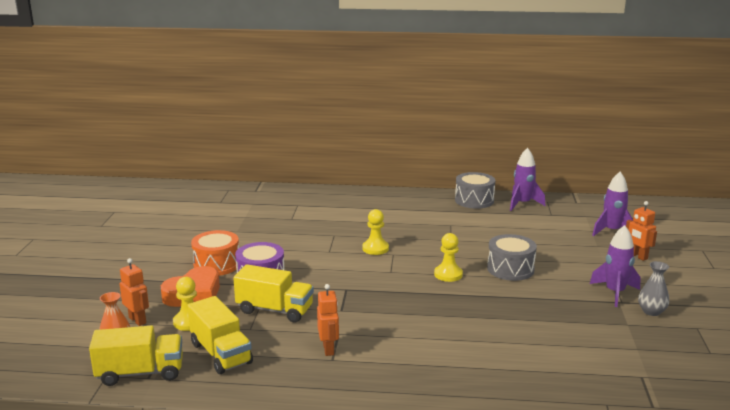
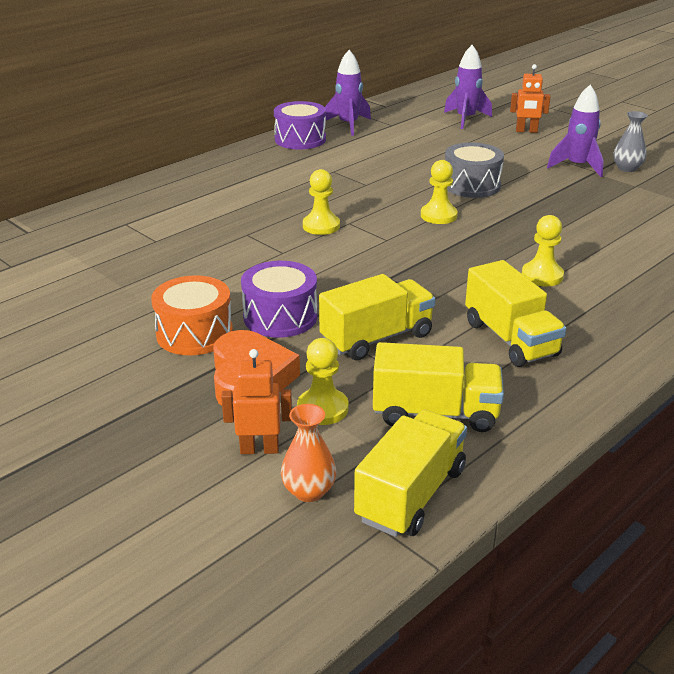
camera: 50 degrees left, 10 degrees up
orange robot [317,284,339,356] -> yellow truck [465,260,566,367]
grey drum [455,172,495,209] -> purple drum [274,101,326,149]
none -> yellow pawn [522,215,564,286]

